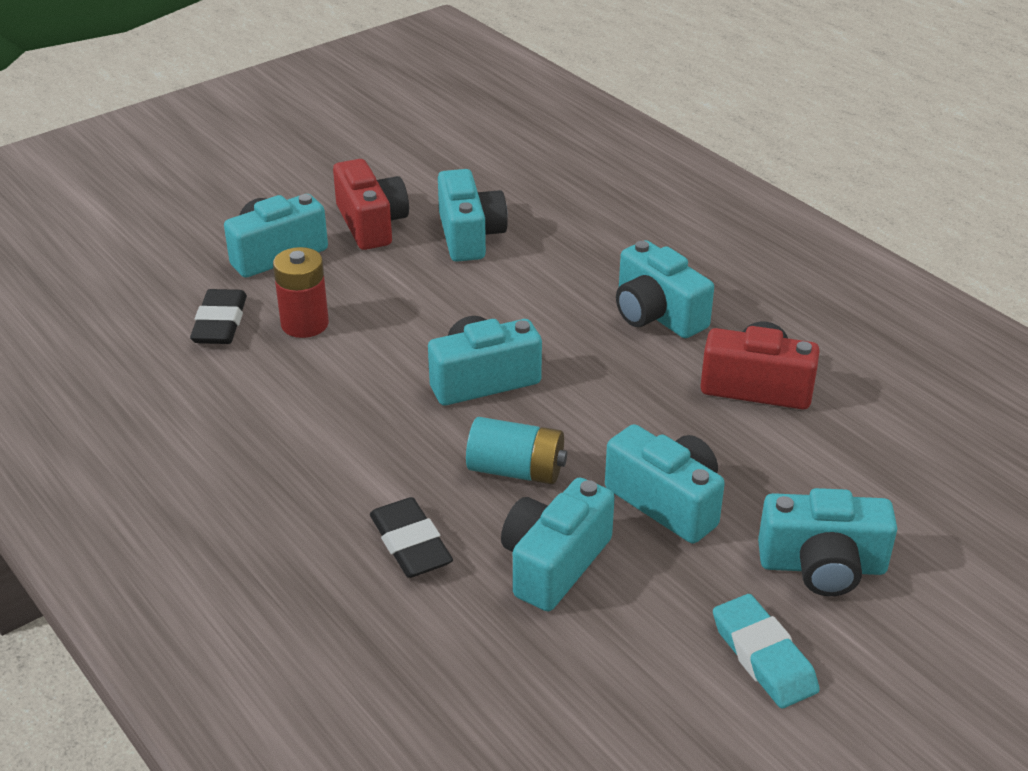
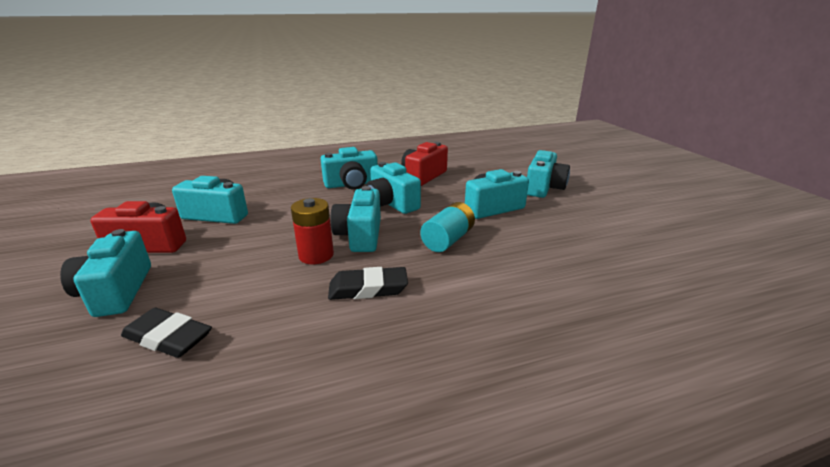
camera: 70 degrees left, 10 degrees down
red battery [273,247,329,338] -> red battery moved to [291,198,334,264]
black eraser [370,497,453,578] -> black eraser moved to [328,267,408,300]
turquoise camera [501,477,615,611] -> turquoise camera moved to [366,162,421,214]
turquoise eraser [713,594,820,708] -> none

